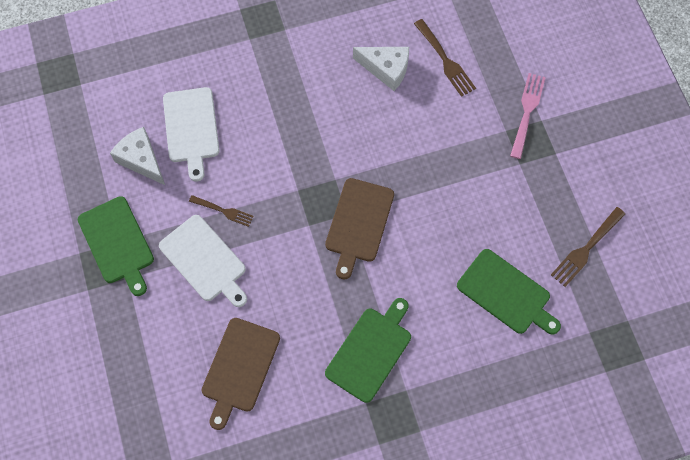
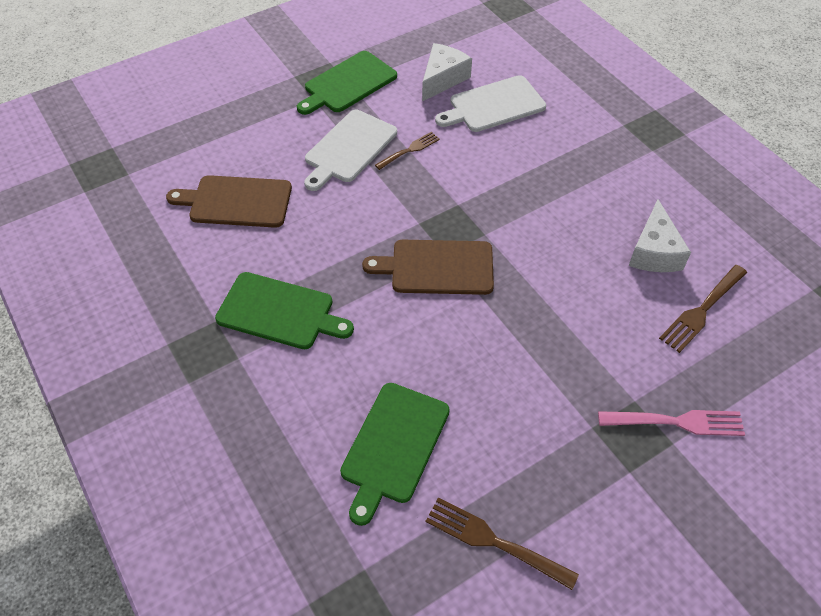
camera: 75 degrees right, 15 degrees down
brown fork [189,195,254,227] -> brown fork turned 135 degrees counterclockwise [375,132,440,170]

